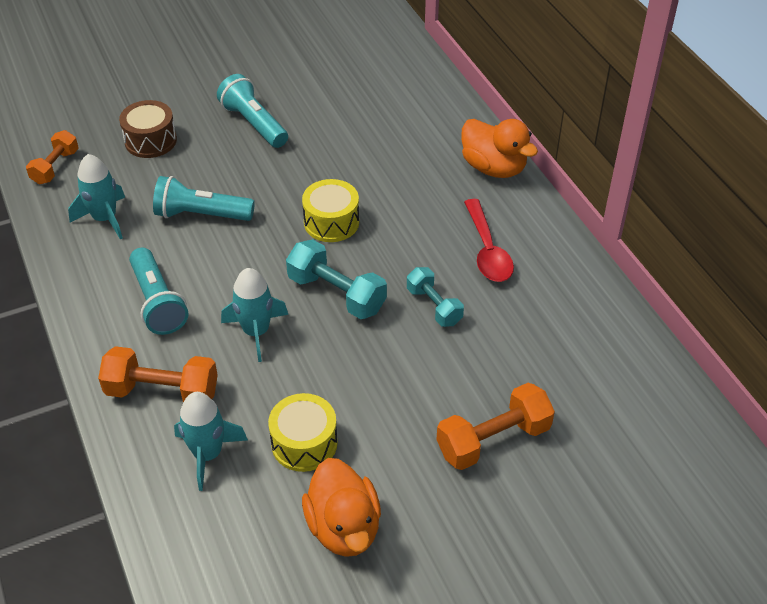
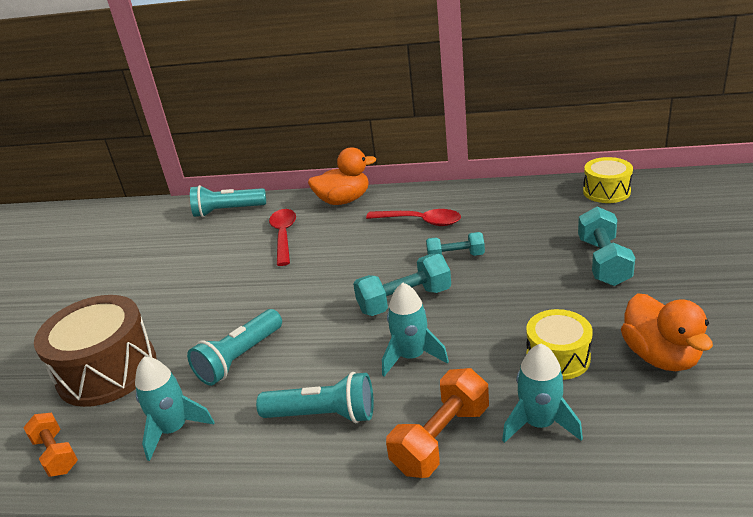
camera: 55 degrees left, 15 degrees down
brown drum [119,100,177,158] -> brown drum [34,295,156,407], size x1.72
turquoise flashlight [217,74,288,148] -> turquoise flashlight moved to [190,185,266,217]
yellow drum [302,179,359,242] -> yellow drum moved to [583,157,633,203]
orange duck [302,458,381,557] -> orange duck turned 60 degrees clockwise [621,293,713,371]
orange dumbbell [436,383,555,470] -> turquoise dumbbell [578,207,635,286]
none -> red spoon [269,209,296,266]

